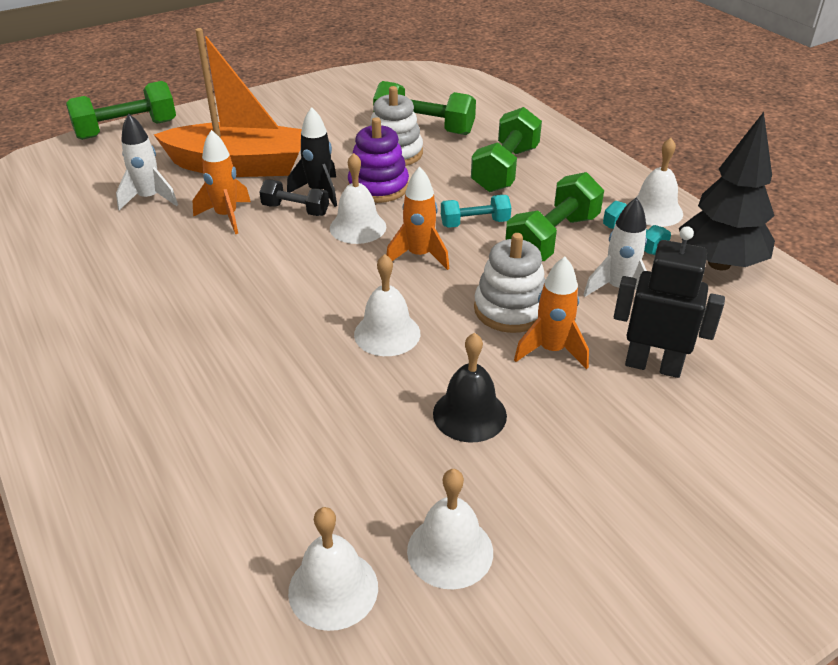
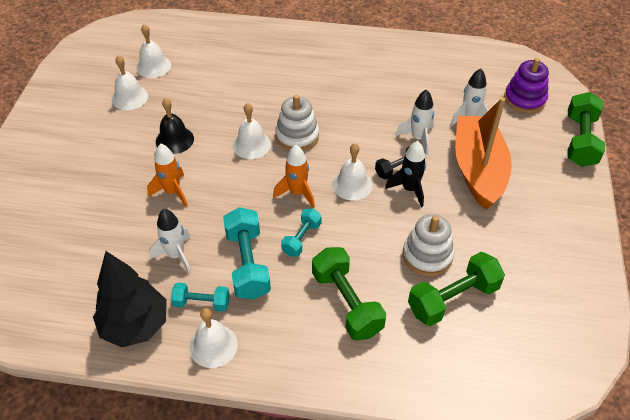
camera: 130 degrees right, 10 degrees up
orange boat [154,28,302,177] -> orange boat turned 135 degrees clockwise [455,97,512,210]
orange rocket [192,130,251,234] -> white rocket [396,89,434,155]
purple stacking toy [348,117,409,203] -> purple stacking toy moved to [504,58,549,113]
white stacking toy [474,233,545,333] -> white stacking toy moved to [275,95,319,151]
green dumbbell [505,172,604,261] -> turquoise dumbbell [223,207,271,300]
black robot [614,226,725,378] -> none

